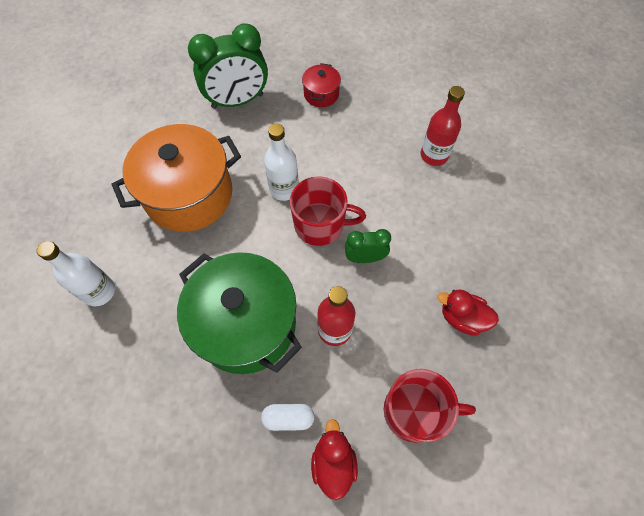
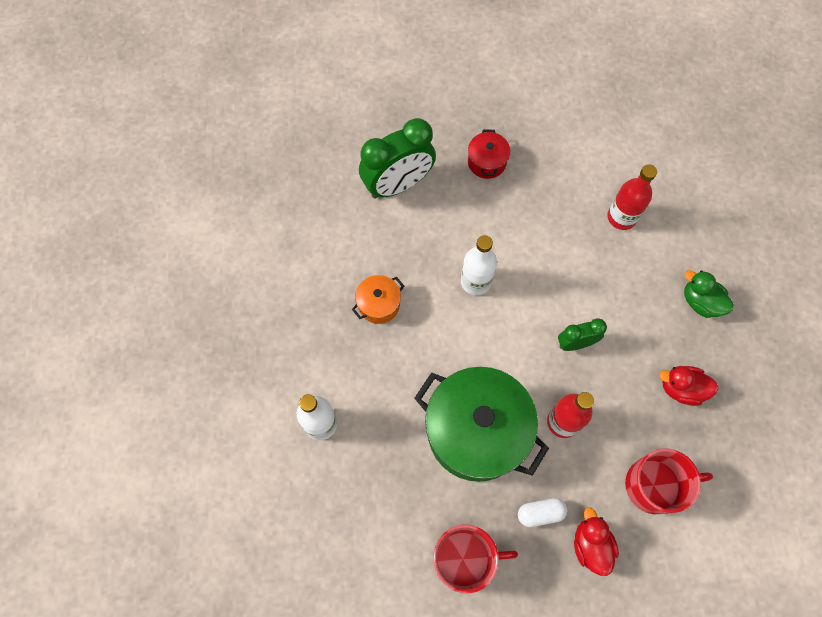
camera: 10 degrees left, 5 degrees up
orange pot [112,124,241,232] -> orange pot [352,275,404,324], size x0.45
red mug [290,177,366,246] -> red mug moved to [434,525,518,593]
none -> green duck [684,270,734,318]

